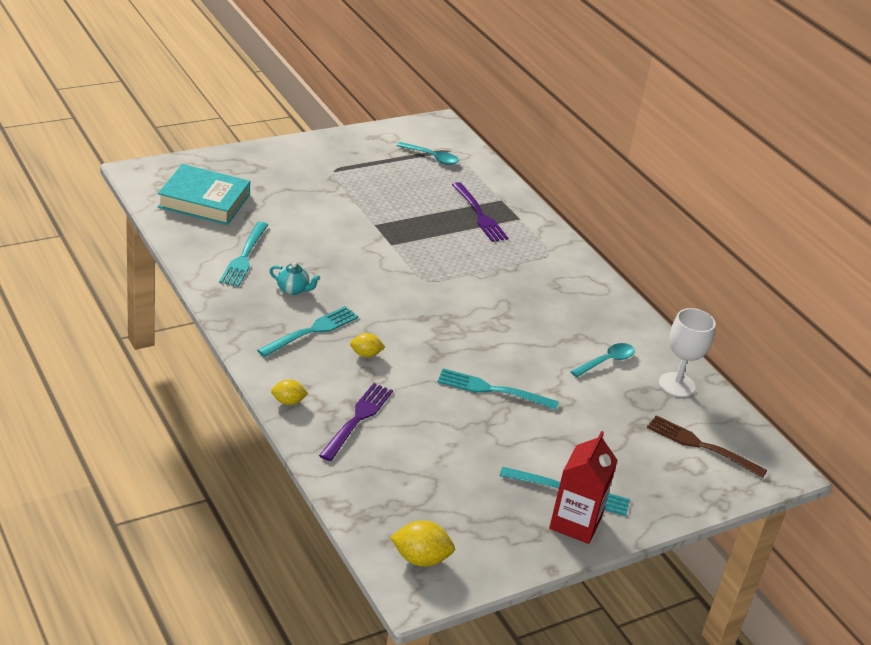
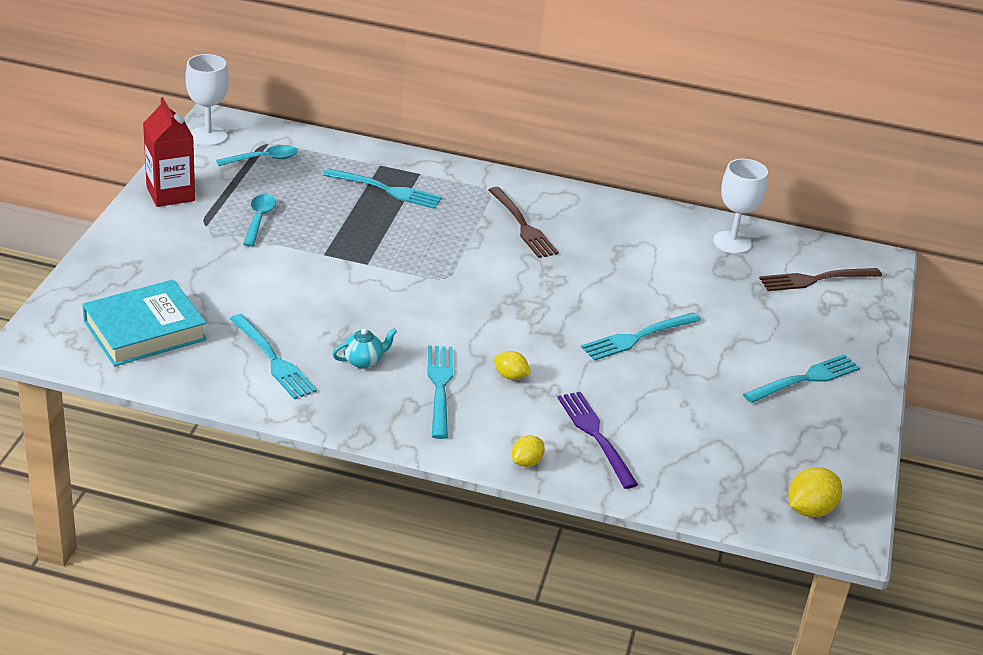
camera: 45 degrees left, 0 degrees up
yellow lemon [350,333,385,357] -> yellow lemon turned 75 degrees clockwise [494,351,531,380]
purple fork [452,182,508,242] -> turquoise fork [323,168,442,209]
red carton [549,431,618,544] -> red carton moved to [143,97,195,207]
turquoise spoon [570,343,635,377] -> turquoise spoon moved to [243,194,276,247]
none -> white goblet [185,54,229,146]
none -> brown fork [488,187,559,258]

